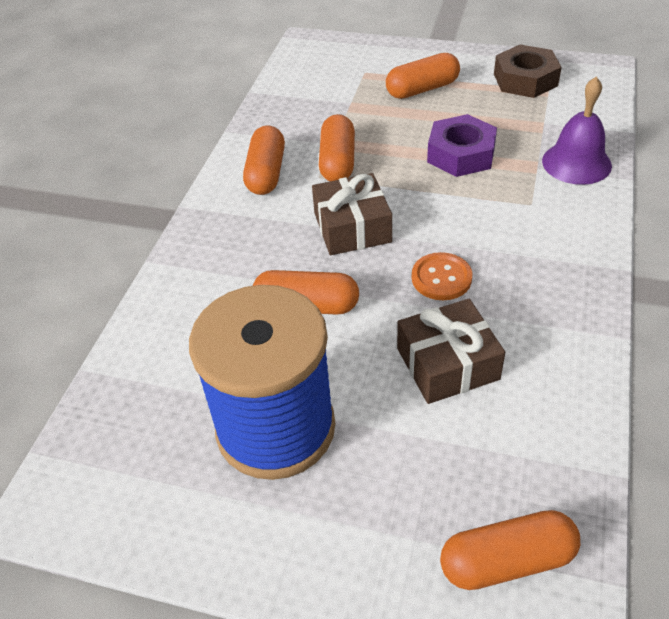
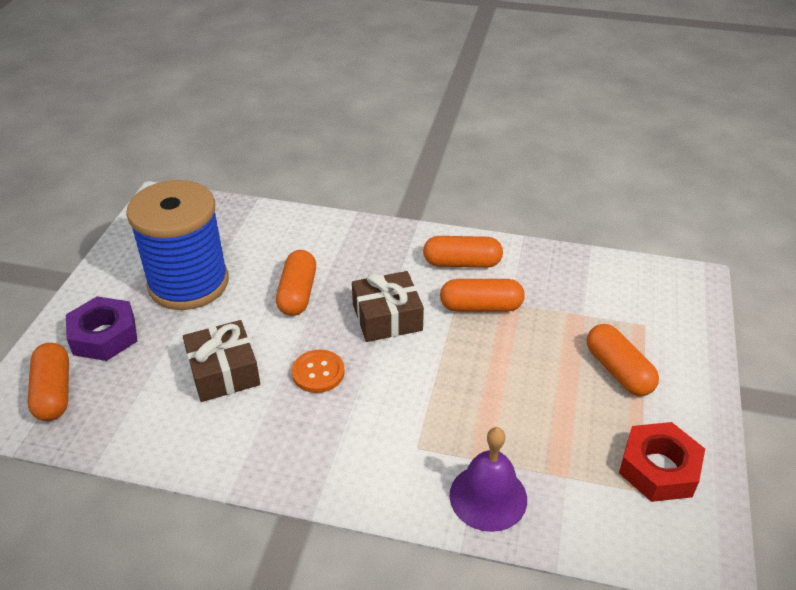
camera: 85 degrees right, 5 degrees down
purple nut [427,114,497,177] -> purple nut moved to [66,296,137,361]
brown nut [494,44,562,98] -> red nut [619,422,705,502]

